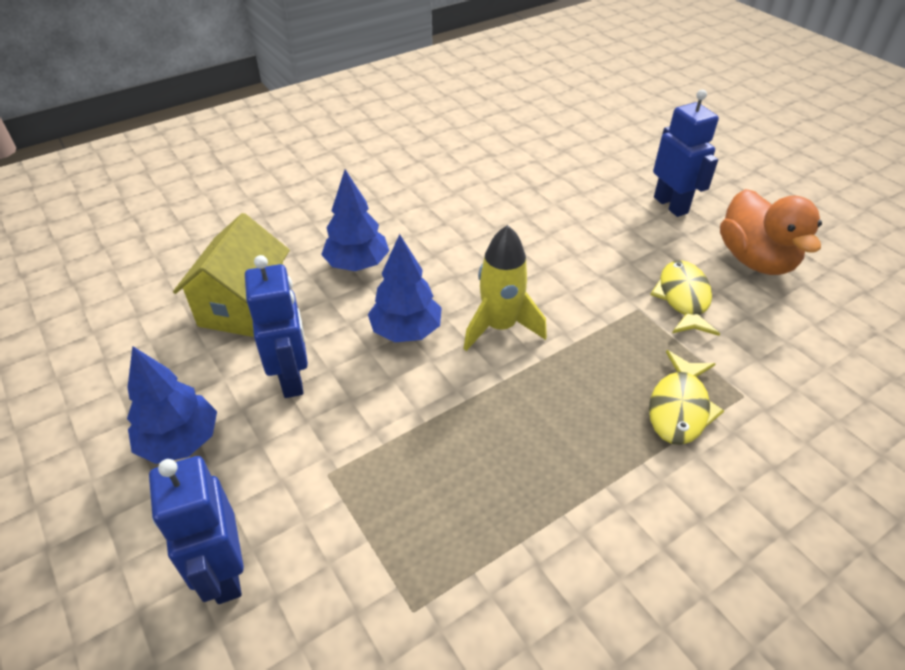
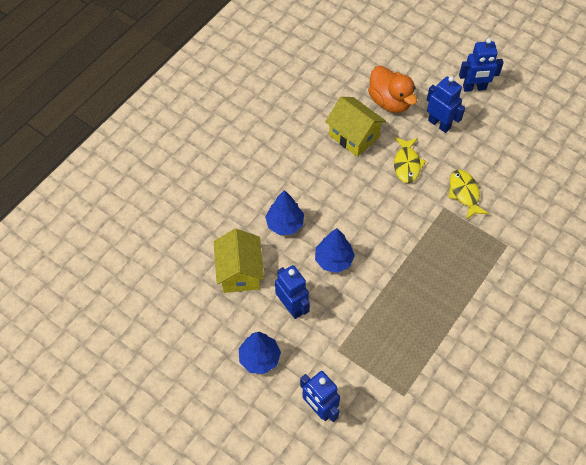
camera: 20 degrees left, 15 degrees up
yellow rocket [463,225,547,351] -> none
yellow fish [649,350,724,445] -> yellow fish moved to [394,137,426,183]
orange duck [720,189,822,275] -> orange duck moved to [368,66,417,113]
none -> yellow house [325,97,386,157]
none -> blue robot [459,38,504,92]

